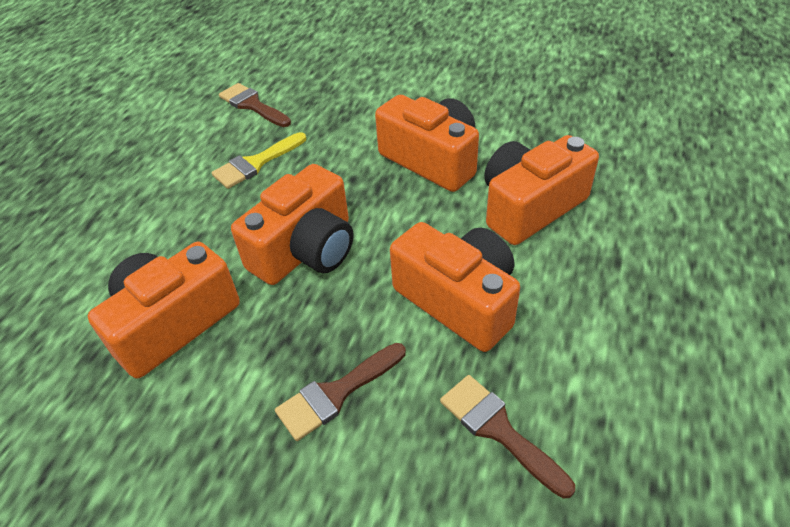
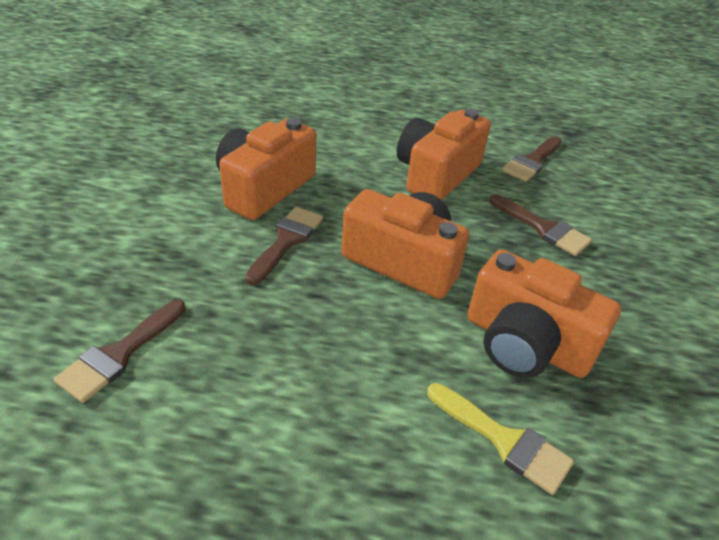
camera: 105 degrees left, 5 degrees down
yellow brush [212,132,306,189] -> yellow brush moved to [427,383,574,495]
orange camera [484,135,599,245] -> none
none -> brown brush [245,207,323,285]

